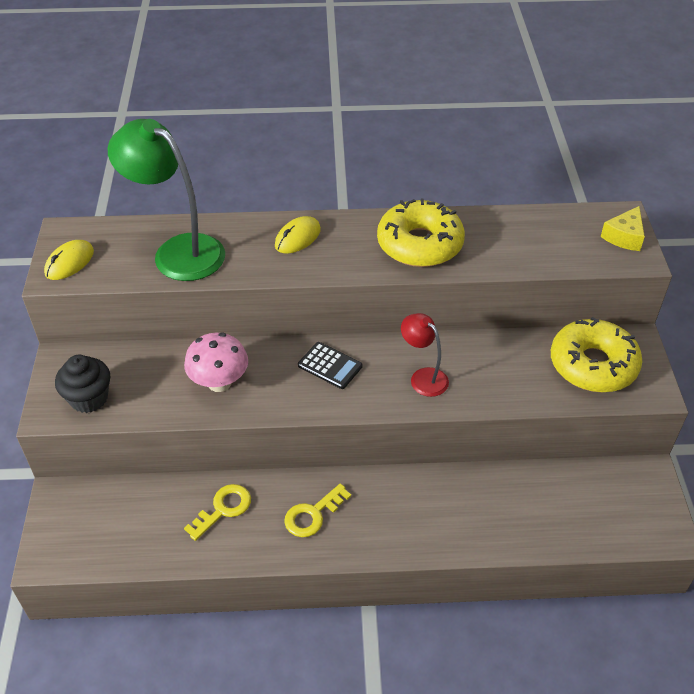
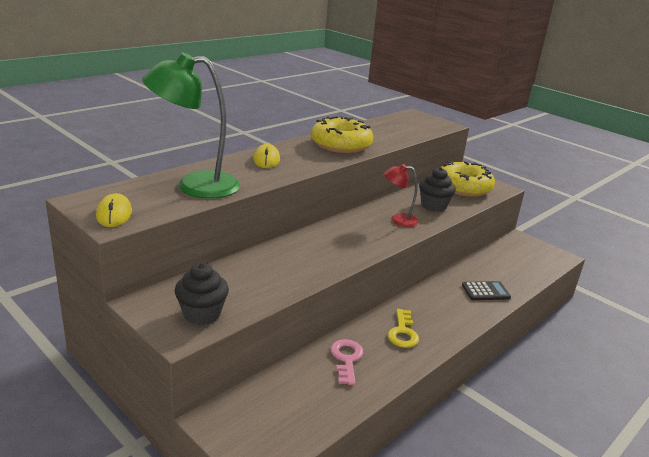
camera: 45 degrees left, 20 degrees down
pink mushroom [184,333,248,392] -> none
yellow key [184,484,251,541] -> pink key [331,339,364,385]
black calculator [298,342,363,389] -> black calculator moved to [462,281,511,300]
yellow cheese [601,206,645,251] -> none
none -> black cupcake [419,167,456,212]

